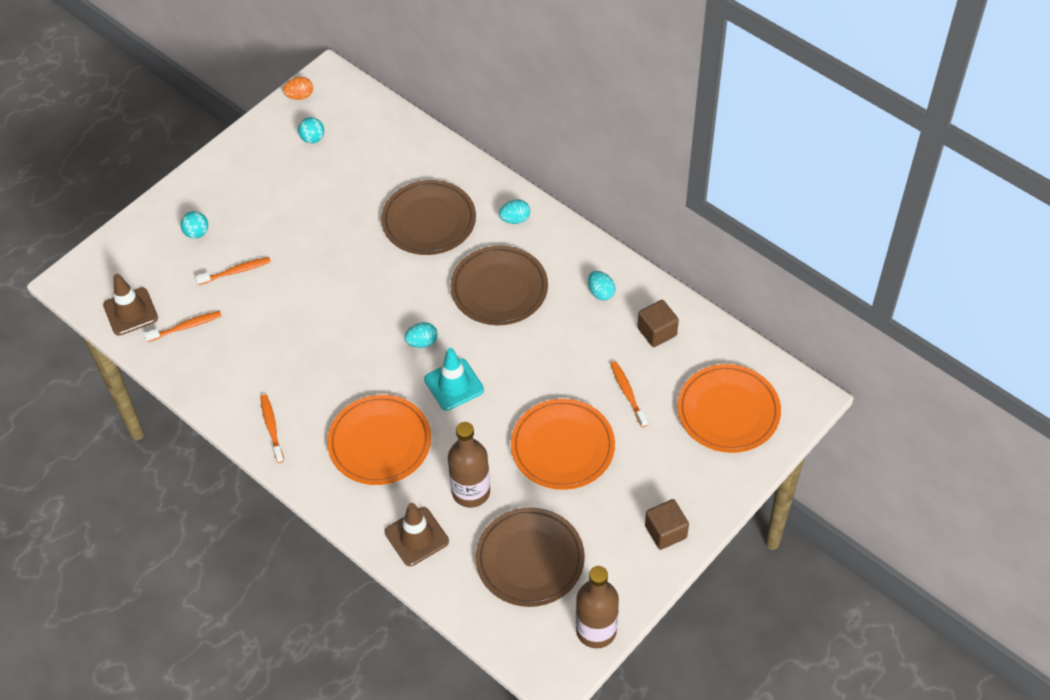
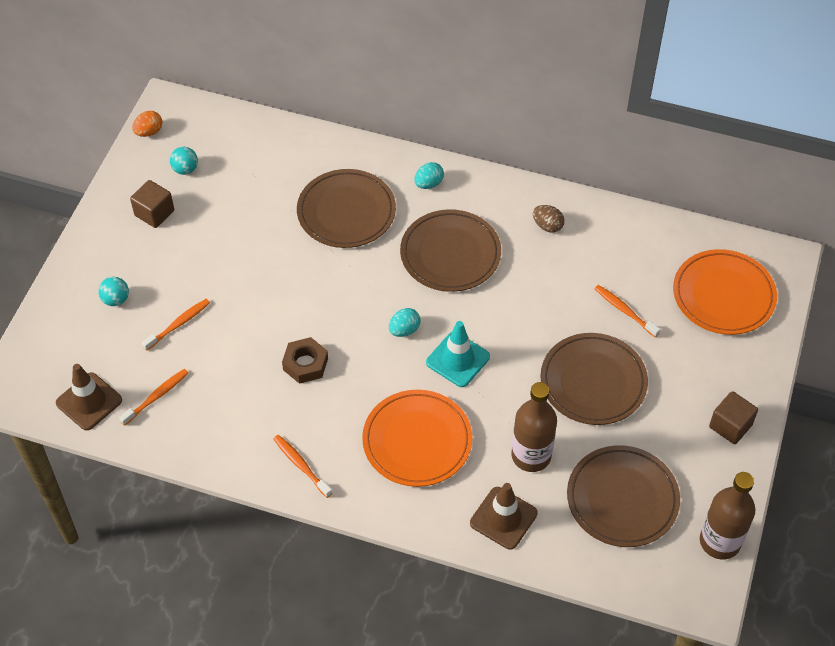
camera: 25 degrees left, 0 degrees up
orange plate [511,399,615,490] -> brown plate [540,333,648,425]
turquoise egg [588,271,616,300] -> brown egg [533,205,564,233]
brown cube [638,300,679,347] -> brown cube moved to [130,180,174,228]
none -> brown nut [282,337,328,384]

